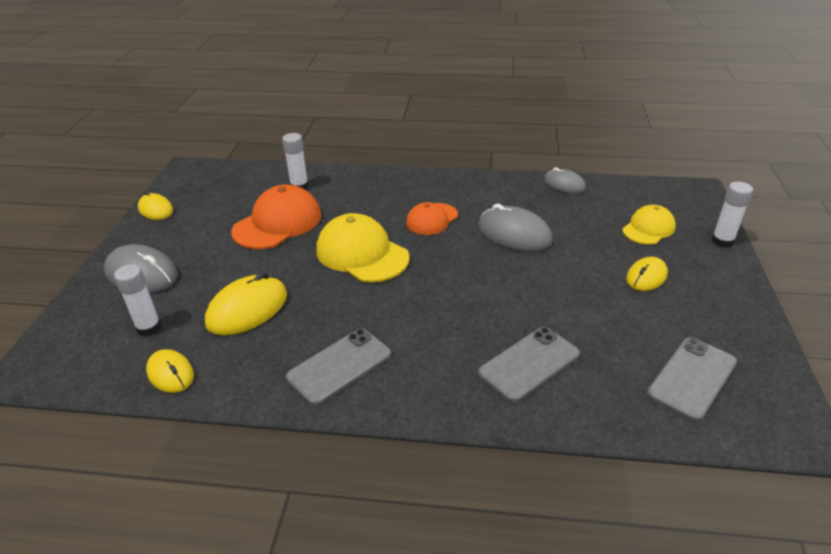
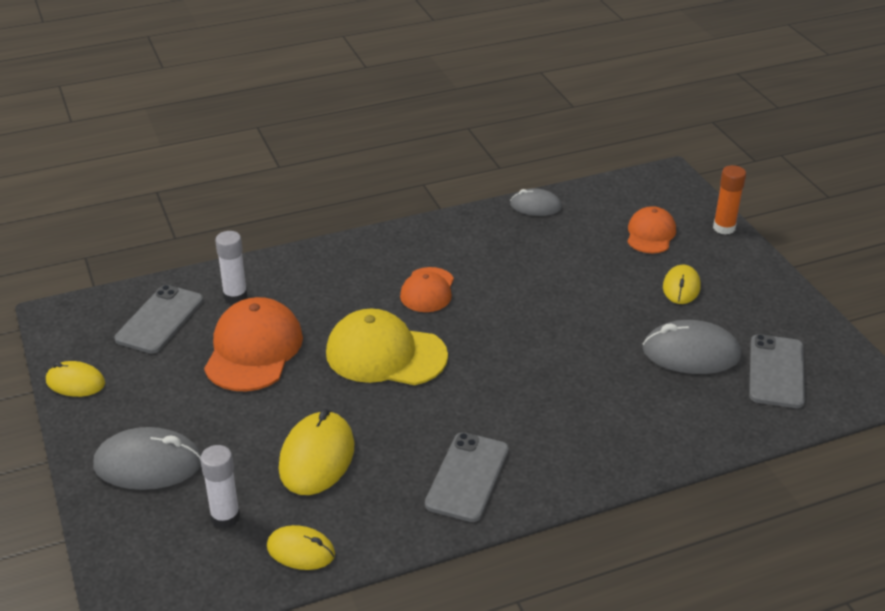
camera: 30 degrees left, 0 degrees up
grey mouse [478,204,553,252] -> grey mouse moved to [642,320,741,374]
grey phone [478,327,580,402] -> grey phone moved to [115,285,203,354]
yellow cap [622,205,676,245] -> orange cap [627,206,676,253]
white glue stick [712,182,753,248] -> orange glue stick [713,165,746,235]

